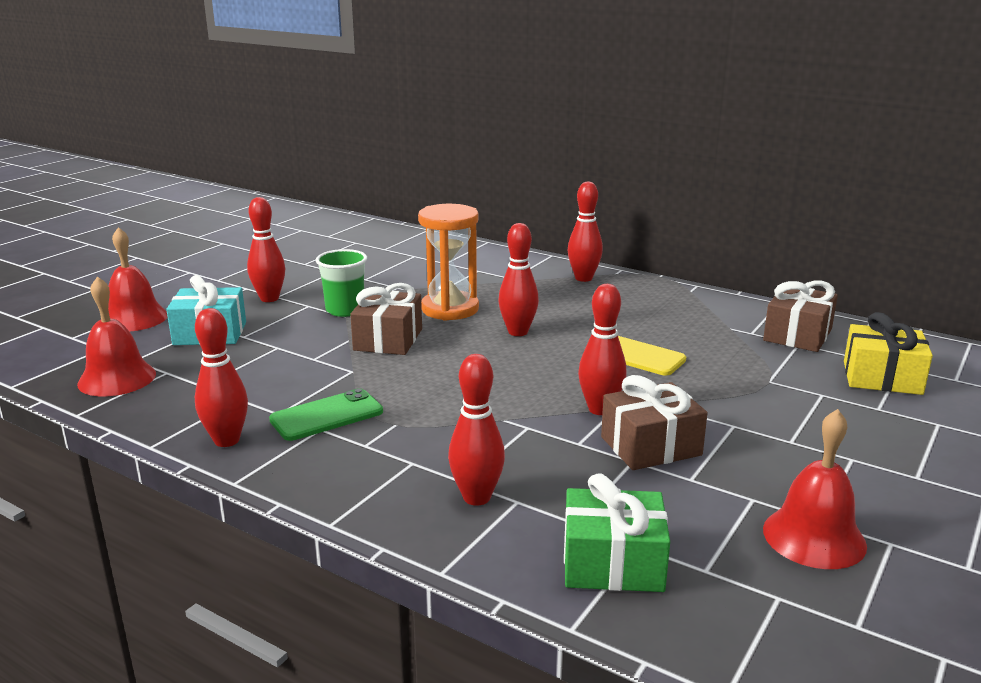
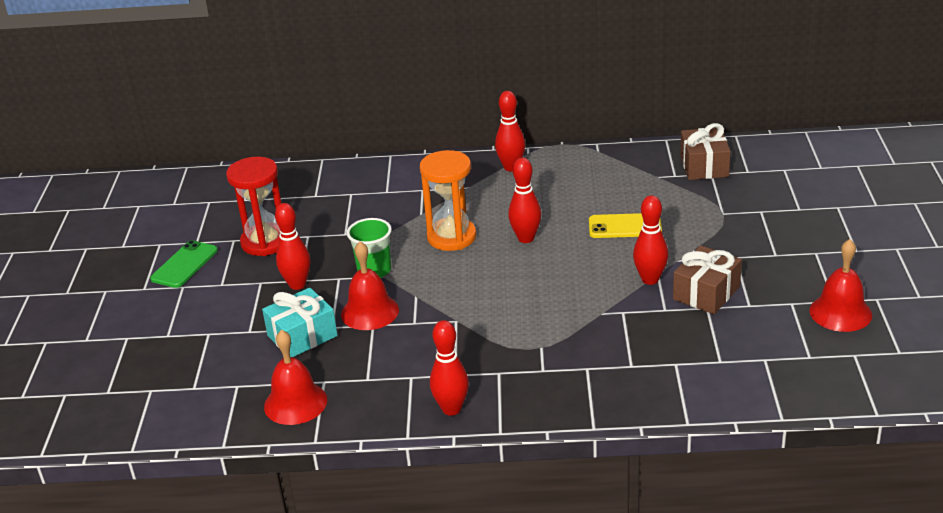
camera: 30 degrees left, 10 degrees up
red bell [108,227,168,332] -> red bell moved to [341,241,399,330]
green phone [269,388,383,441] -> green phone moved to [150,240,218,288]
brown gift [350,283,422,355] -> none
red bowling pin [448,354,505,506] -> none
green gift [564,473,670,592] -> none
yellow gift [844,312,933,395] -> none
none -> red hourglass [226,157,281,256]

